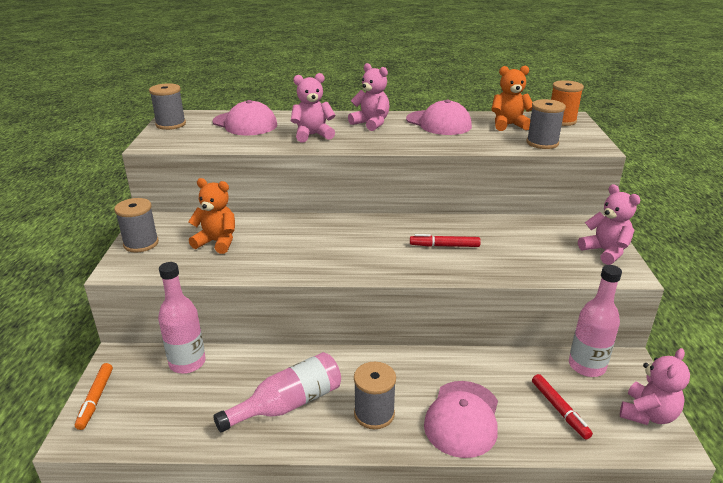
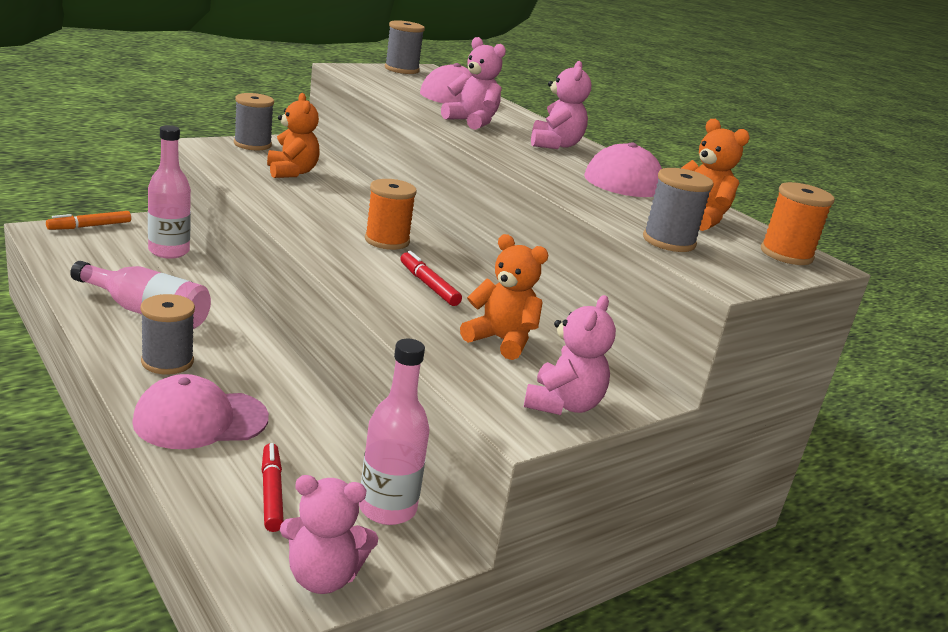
camera: 50 degrees right, 5 degrees down
red marker [532,374,593,440] -> red marker turned 135 degrees clockwise [262,443,284,532]
none -> orange spool [365,179,417,250]
none -> orange teddy bear [460,234,548,360]

